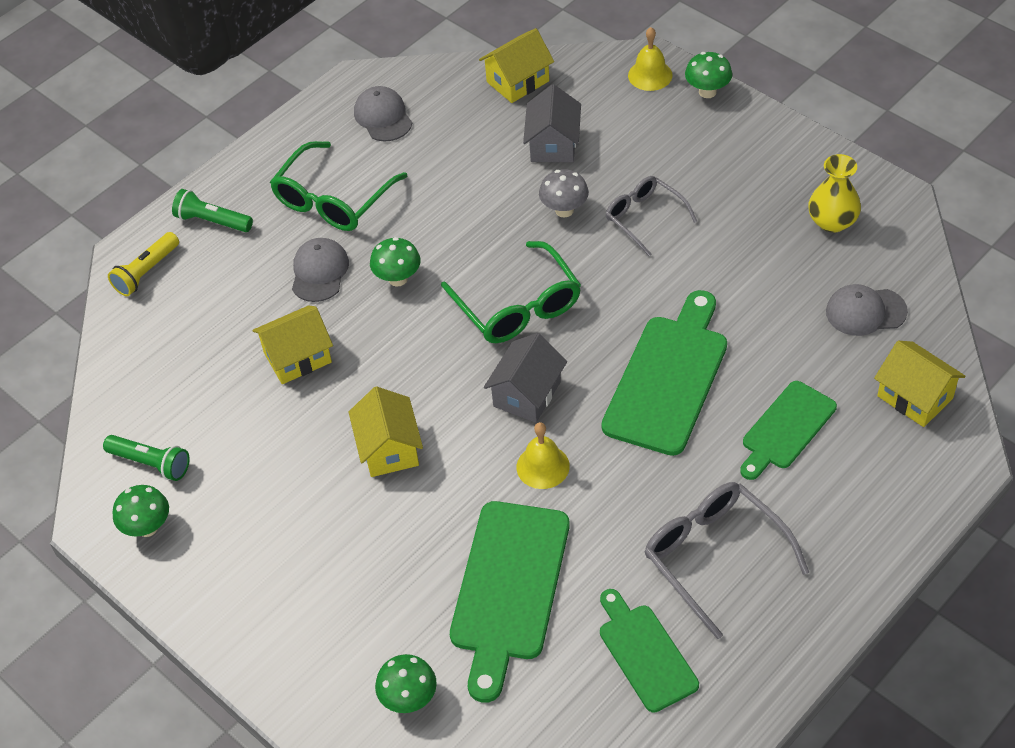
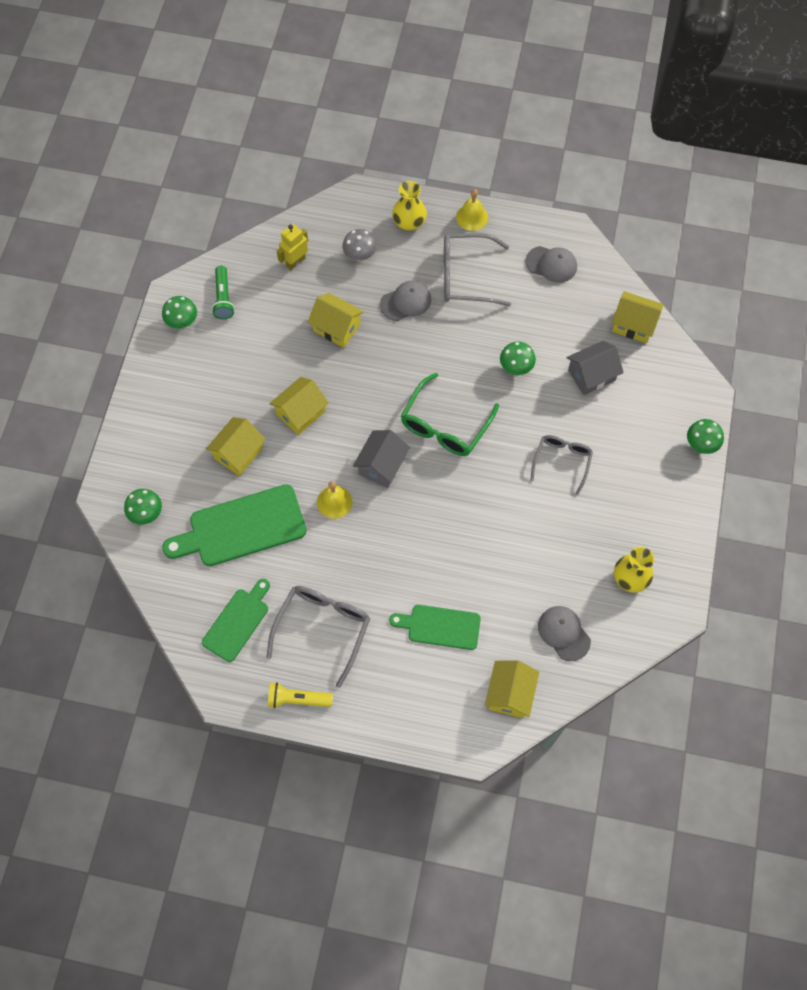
camera: 55 degrees right, 15 degrees up
yellow flashlight [108,232,179,296] -> yellow flashlight moved to [268,682,333,708]
green flashlight [172,189,253,232] -> yellow vase [392,181,427,231]
green glasses [270,141,407,231] -> grey glasses [444,233,511,306]
grey cap [354,86,412,141] -> grey cap turned 75 degrees clockwise [526,246,577,283]
green mushroom [370,237,421,287] -> green mushroom moved to [500,342,536,375]
grey house [484,333,567,423] -> grey house turned 60 degrees counterclockwise [353,430,410,488]
grey mushroom [539,169,589,217] -> grey mushroom moved to [343,229,377,261]
green cutting board [601,290,727,456] -> none
yellow bell [628,27,673,91] -> yellow bell moved to [456,189,488,231]
none -> yellow house [206,417,266,476]
none -> yellow robot [277,224,308,270]

